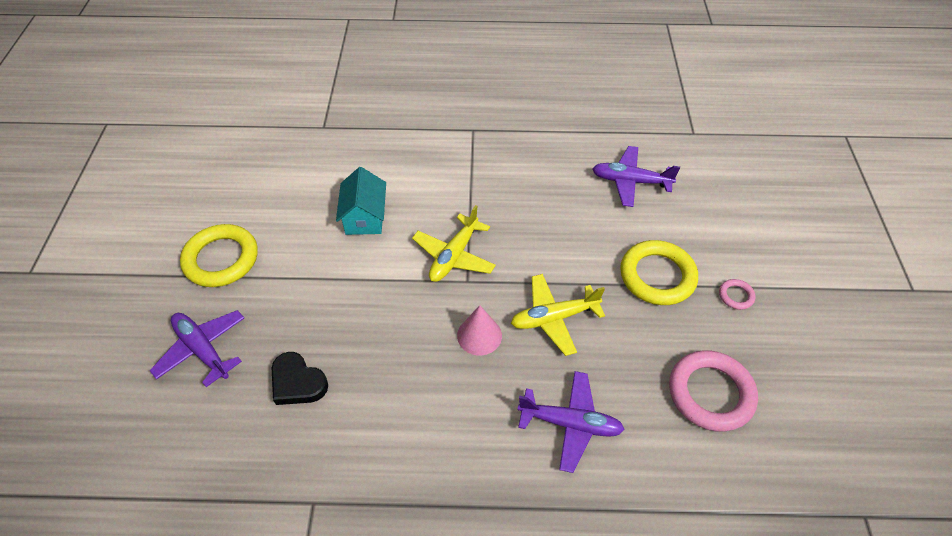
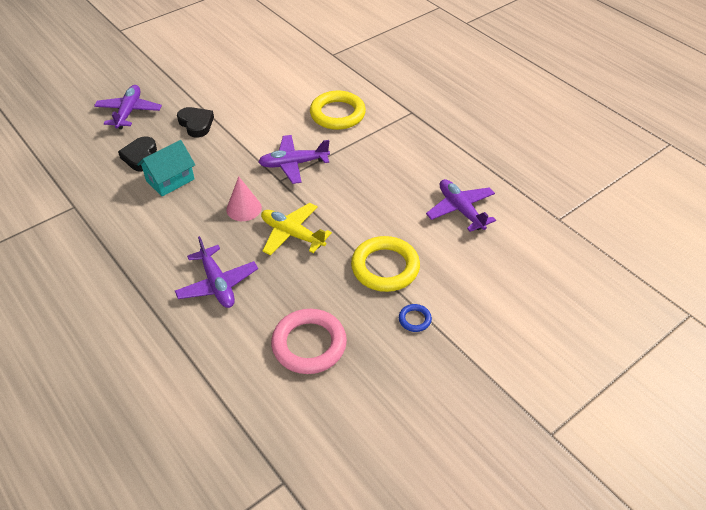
camera: 50 degrees right, 5 degrees down
yellow ring [180,224,258,287] -> yellow ring moved to [310,91,366,130]
turquoise house [336,167,386,235] -> turquoise house moved to [137,140,195,197]
yellow plane [412,205,496,282] -> purple plane [258,135,330,184]
pink ring [719,279,756,310] -> blue ring [399,304,432,332]
none -> black heart [177,107,214,138]

